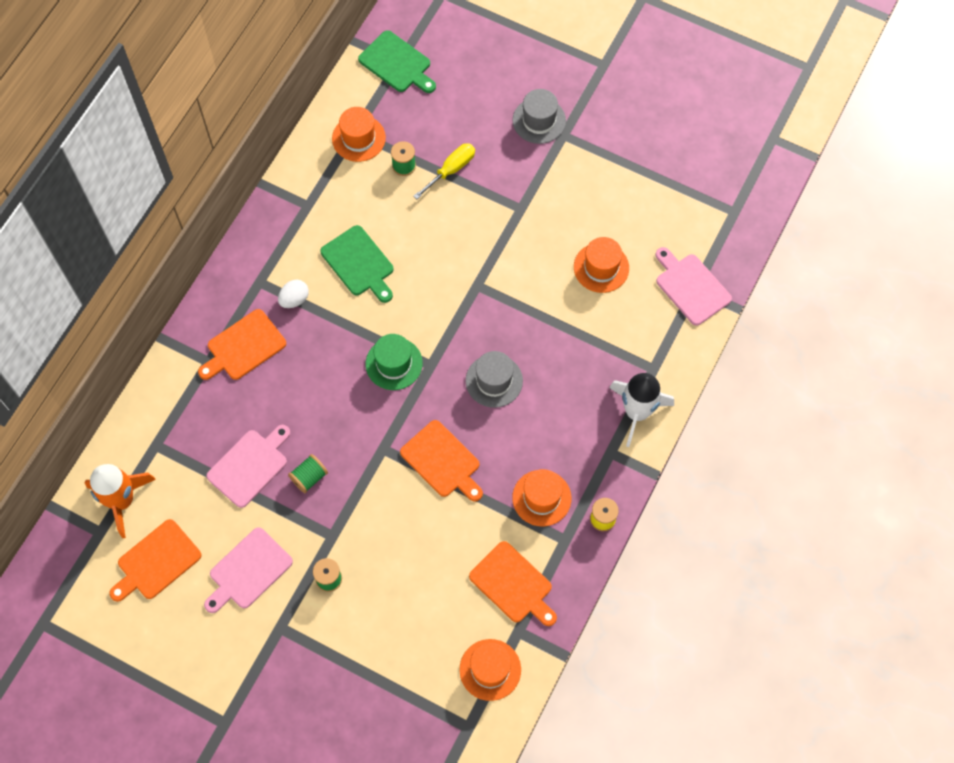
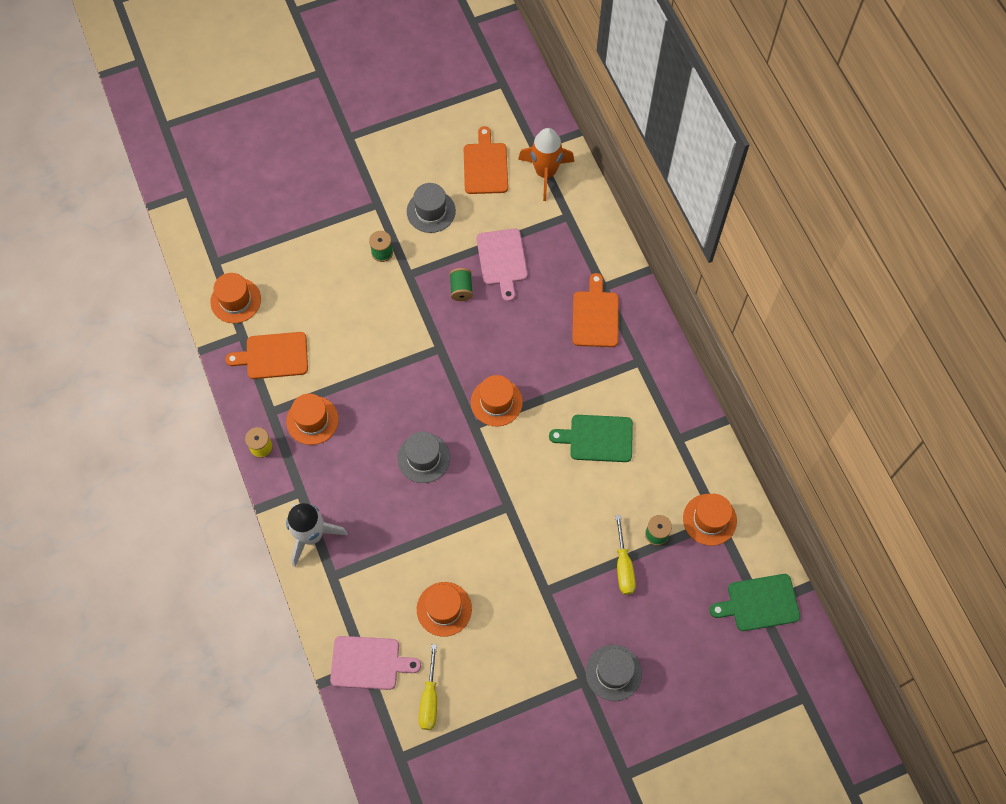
camera: 130 degrees right, 0 degrees up
pink cutting board [204,527,293,613] -> grey hat [407,183,456,233]
white egg [278,280,309,308] -> none
green hat [366,334,423,390] -> orange hat [471,375,523,426]
orange cutting board [400,420,483,502] -> none
none -> yellow screwdriver [419,644,437,730]

